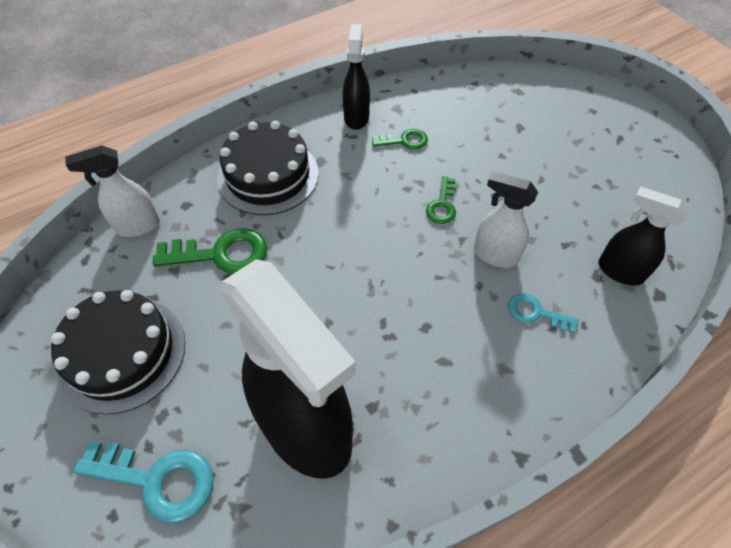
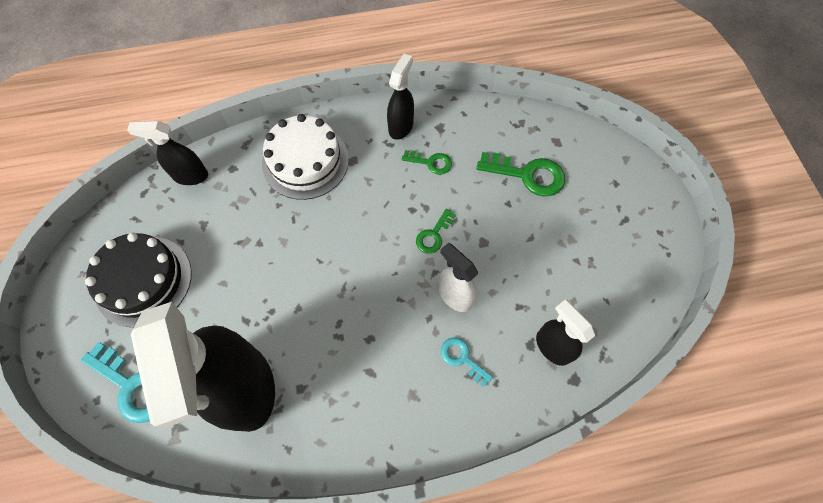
camera: 20 degrees right, 10 degrees up
white spray bottle [65,145,160,237] -> black spray bottle [127,121,208,185]
green key [153,228,267,274] -> green key moved to [477,152,565,197]
black cake [217,121,319,215] -> white cake [262,114,349,200]

